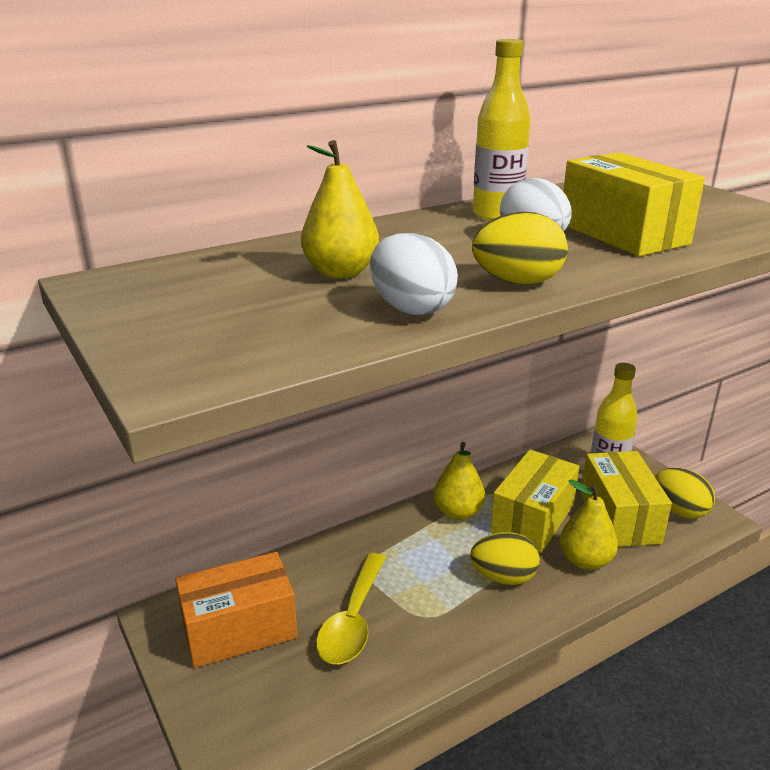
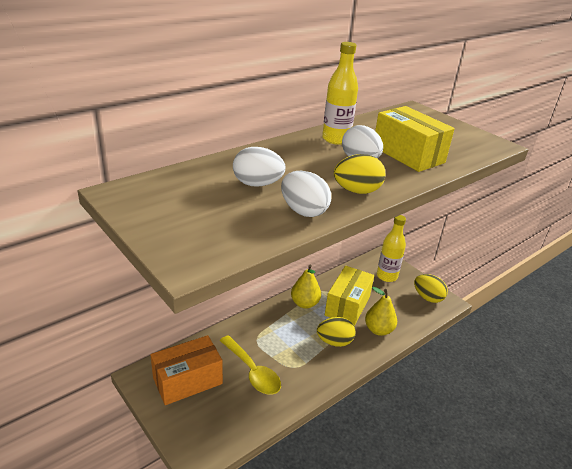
camera: 10 degrees left, 5 degrees up
yellow pear [301,140,379,278] -> white egg [233,147,285,187]
yellow spoon [316,553,386,664] -> yellow spoon turned 45 degrees counterclockwise [220,335,281,395]
yellow box [581,451,672,547] -> none

